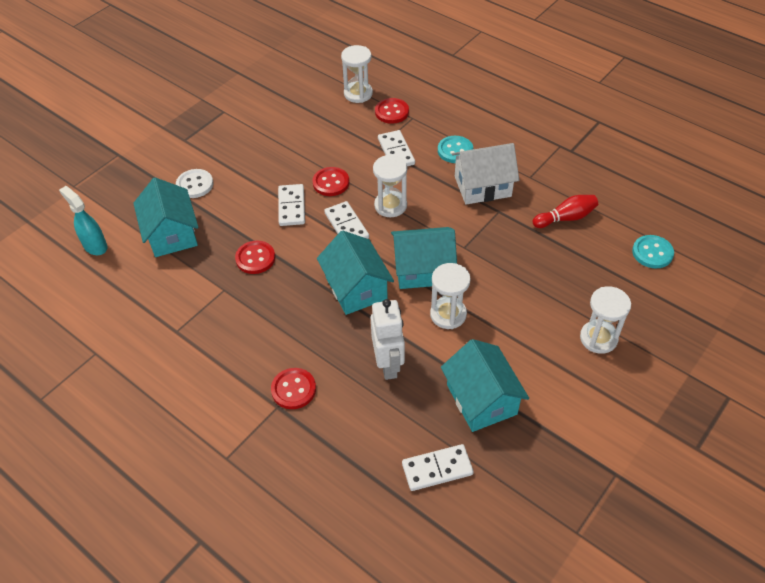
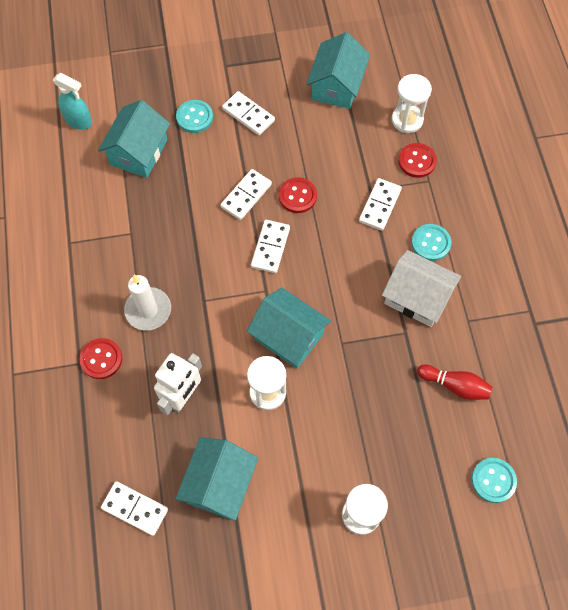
camera: 40 degrees right, 15 degrees up
turquoise spray bottle [59,186,107,255] -> turquoise spray bottle turned 120 degrees clockwise [53,73,92,130]
white button [176,169,213,198] -> turquoise button [176,100,213,133]
red button [235,241,275,274] -> none
turquoise house [317,230,394,315] -> turquoise house moved to [306,32,370,109]
white hourglass [373,155,407,217] -> none
none -> white candle [124,275,171,331]
none -> white domino [222,91,275,135]

